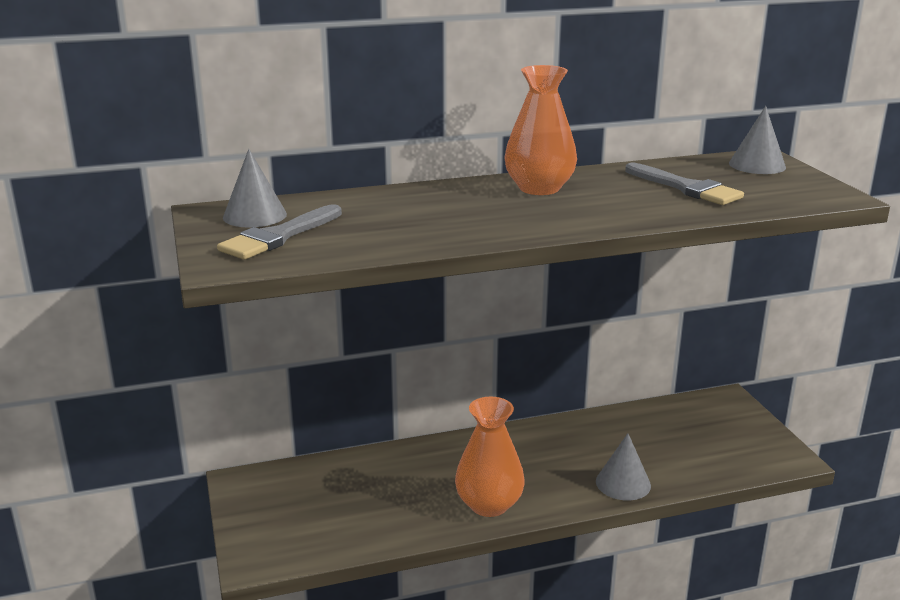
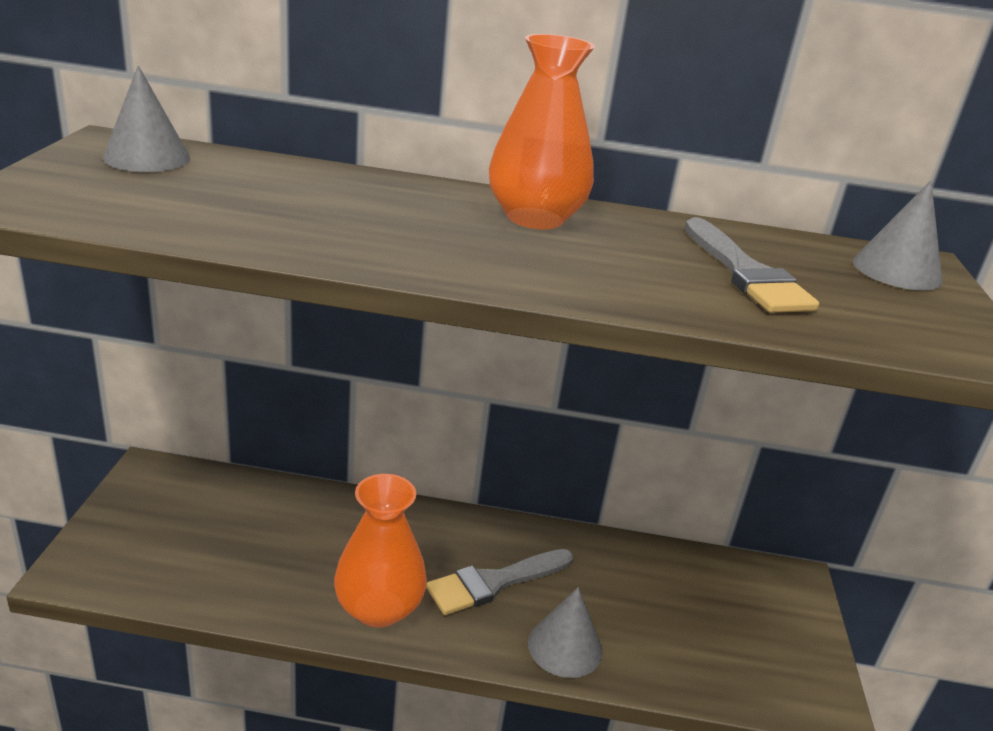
camera: 20 degrees right, 5 degrees up
grey brush [217,204,342,260] -> grey brush moved to [426,549,573,615]

